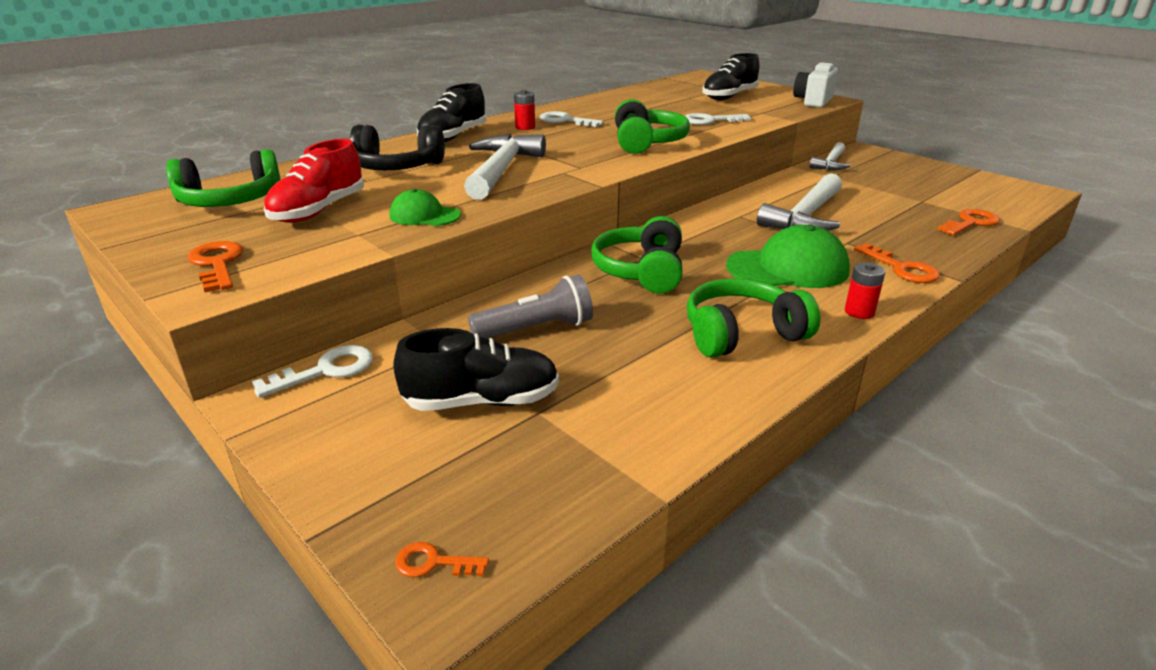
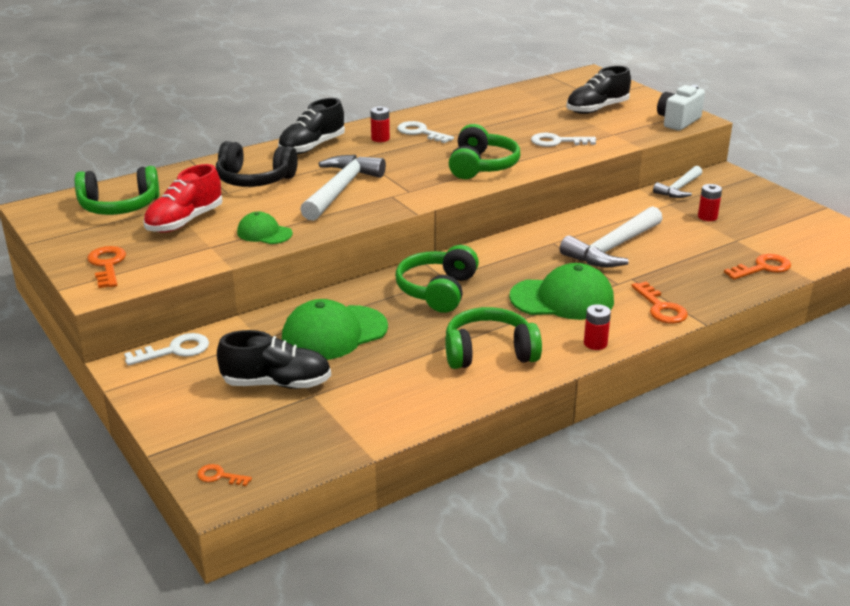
camera: 10 degrees right, 0 degrees up
grey flashlight [468,274,593,338] -> green cap [282,299,388,360]
none -> red battery [698,184,722,221]

